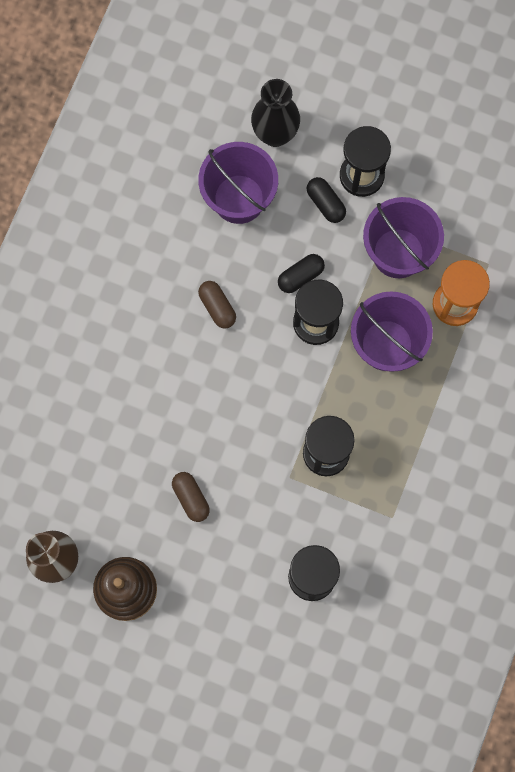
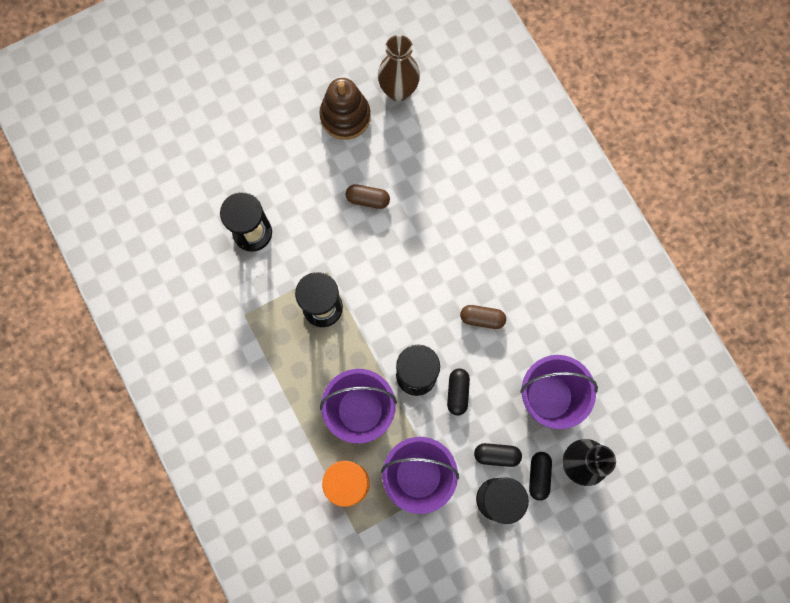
camera: 130 degrees right, 0 degrees up
none -> black capsule [529,452,552,501]

